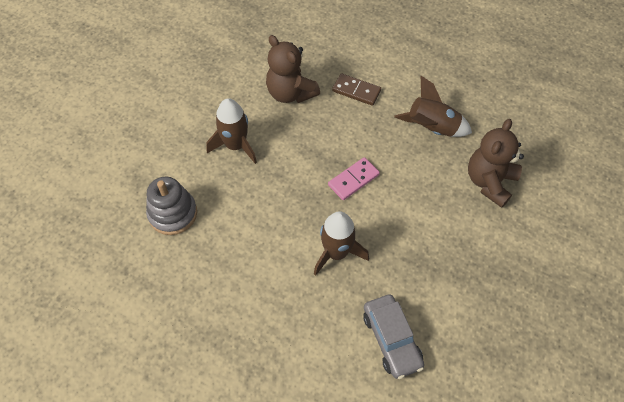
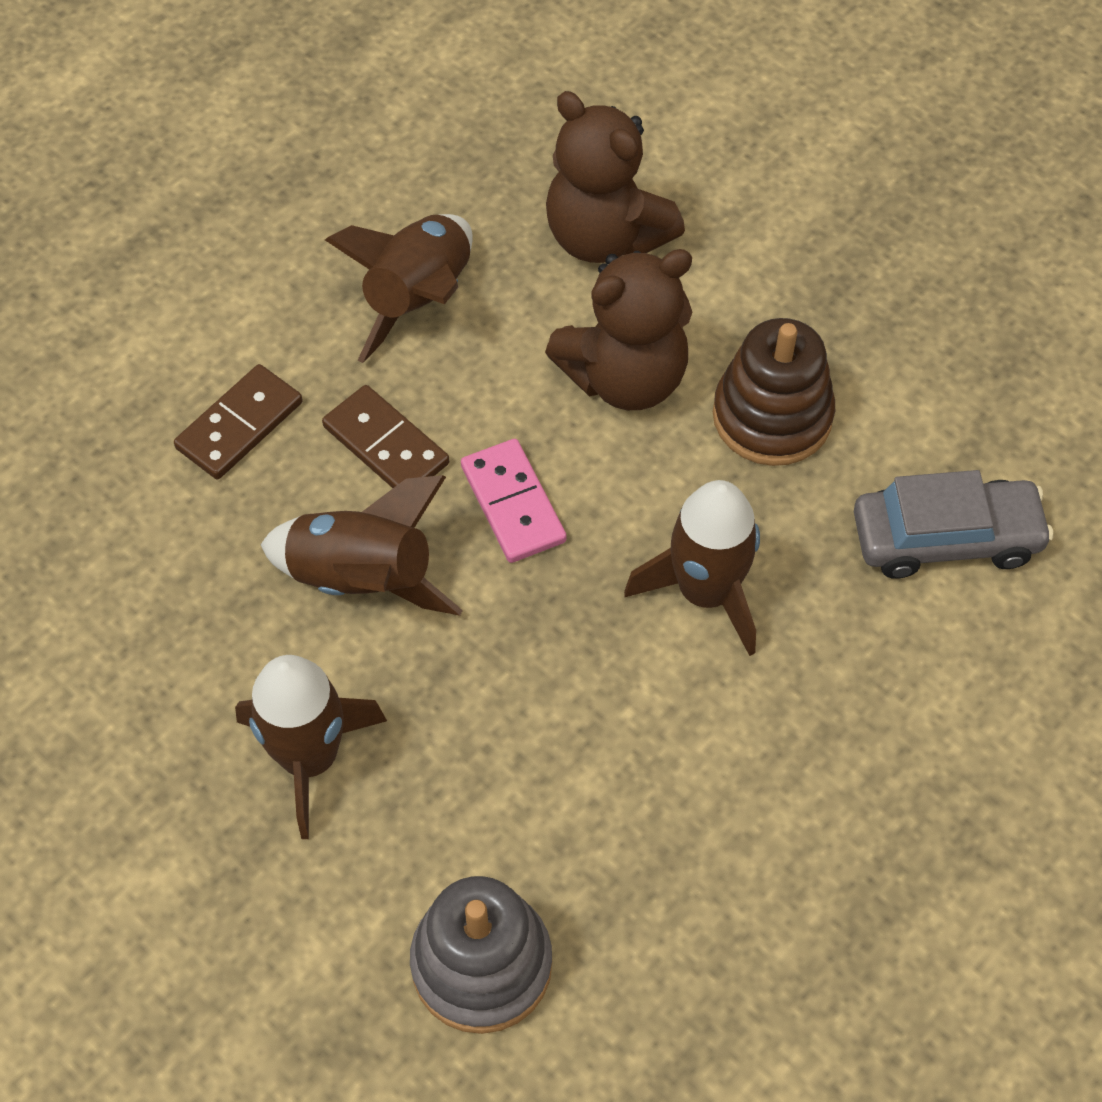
camera: 75 degrees left, 0 degrees up
brown teddy bear [266,35,320,103] -> brown teddy bear moved to [545,249,693,410]
none -> brown rocket [260,475,463,616]
none -> brown domino [322,385,449,488]
none -> brown stacking toy [713,318,835,466]

